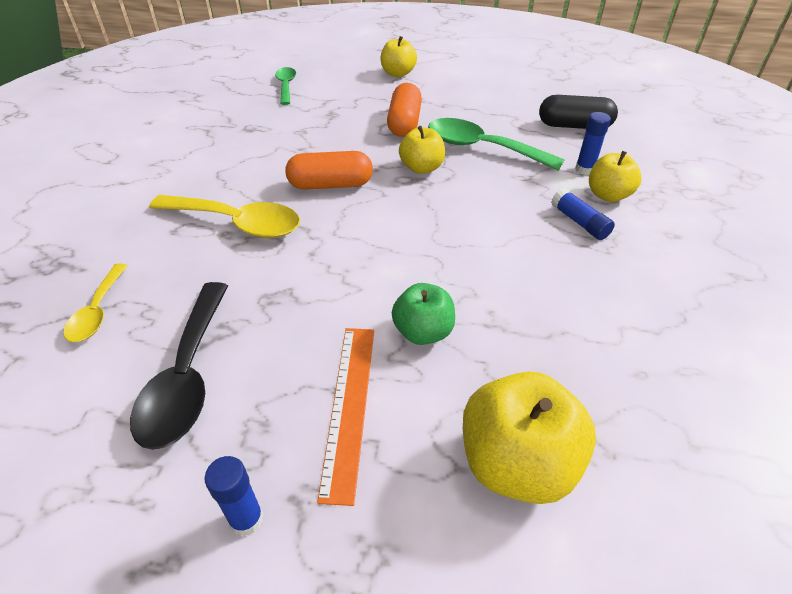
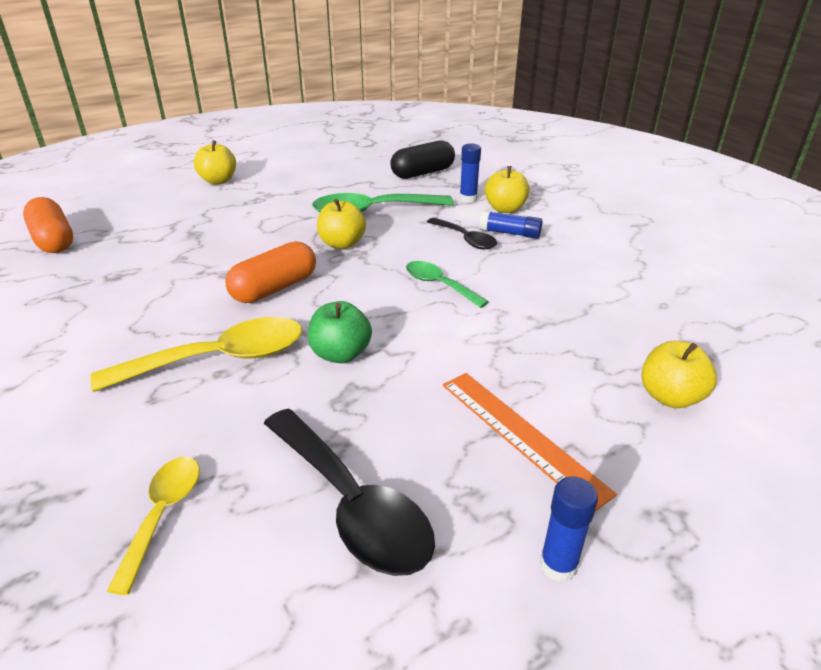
camera: 40 degrees left, 10 degrees down
yellow spoon [63,264,128,342] -> yellow spoon turned 135 degrees counterclockwise [107,457,200,595]
green spoon [275,67,296,105] -> green spoon moved to [406,261,489,308]
orange capsule [387,83,422,137] -> orange capsule moved to [23,197,73,253]
green apple [392,283,455,345] -> green apple moved to [308,301,372,363]
yellow apple [463,372,596,504] -> yellow apple [641,341,717,408], size x0.61
none -> black spoon [427,218,497,250]

